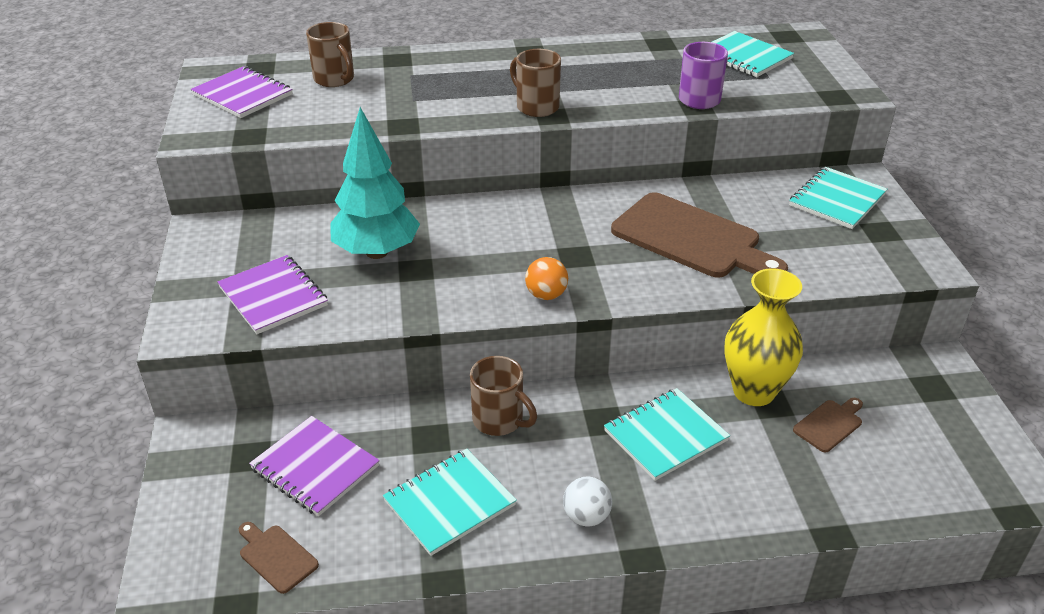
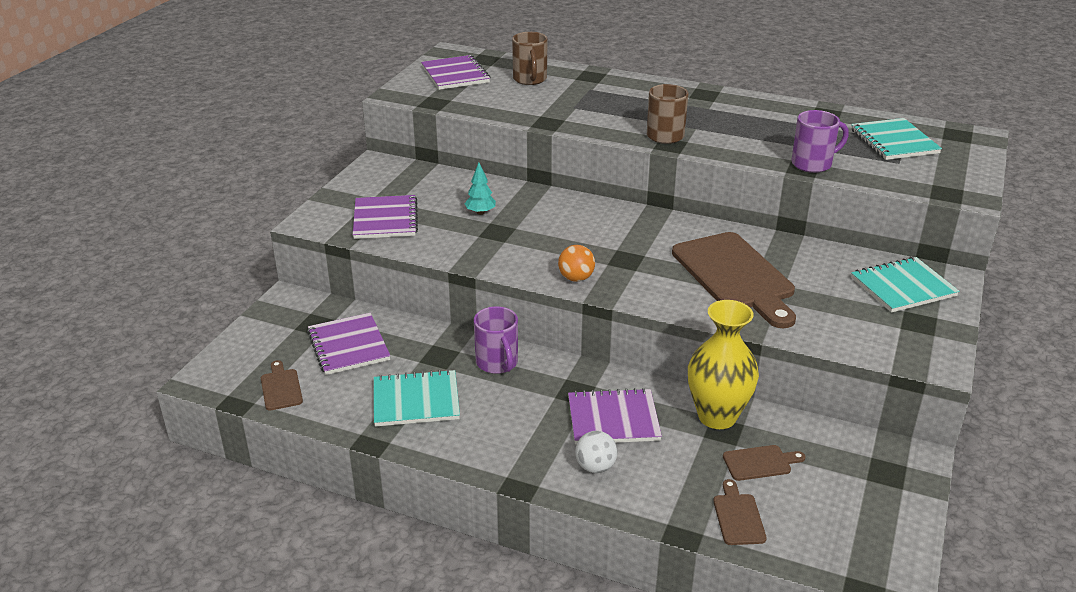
camera: 30 degrees right, 5 degrees down
turquoise tree [331,107,420,259] -> turquoise tree [464,162,496,215], size x0.43
brown mug [470,356,537,436] -> purple mug [474,306,518,374]
white ball [563,476,612,527] -> white ball moved to [575,431,617,473]
turquoise notebook [604,388,730,481] -> purple notebook [568,388,662,444]
none -> brown cutting board [713,479,767,545]

